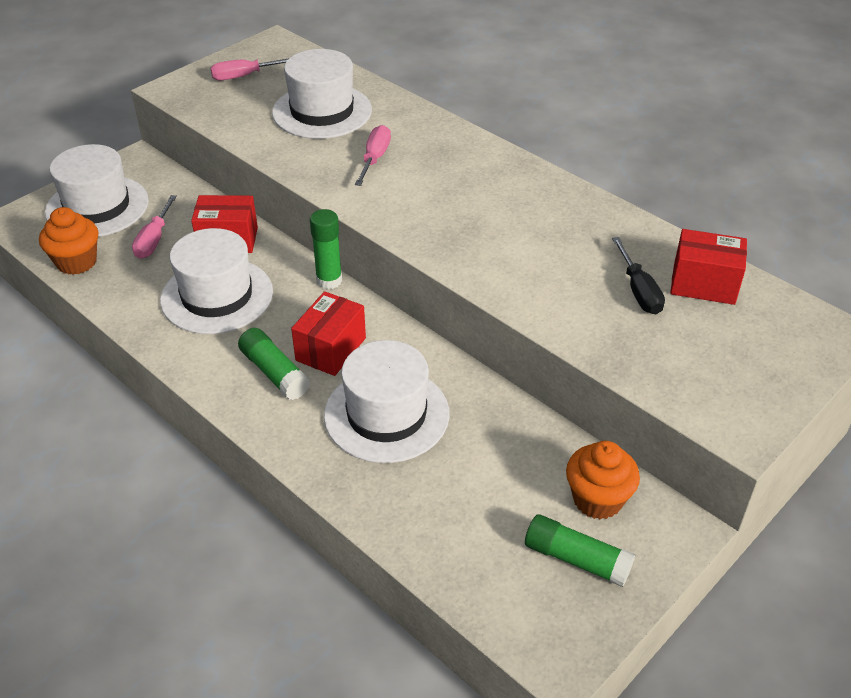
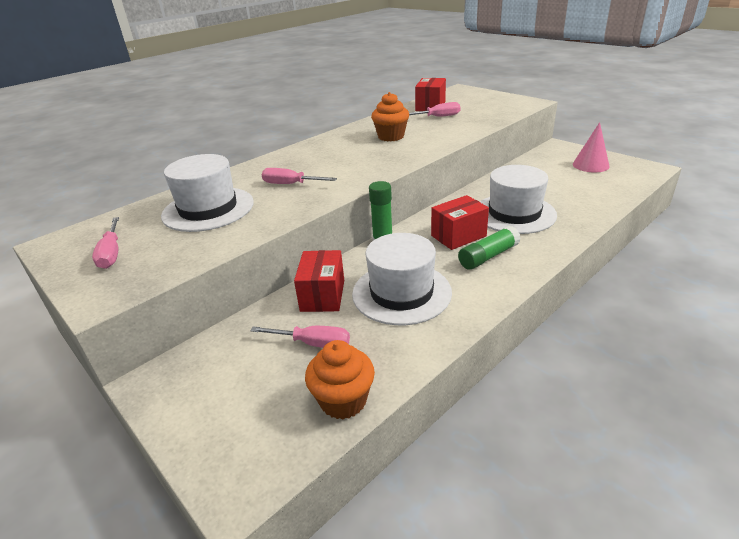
camera: 85 degrees left, 10 degrees down
white hat [45,144,149,237] -> none
red box [291,291,366,376] -> red box turned 60 degrees counterclockwise [431,195,489,250]
green glue stick [525,514,635,587] -> pink cone [573,122,610,172]
orange cupcake [566,441,640,520] -> orange cupcake moved to [371,92,409,141]
black screwdriver [612,237,665,314] -> pink screwdriver [409,102,461,117]

